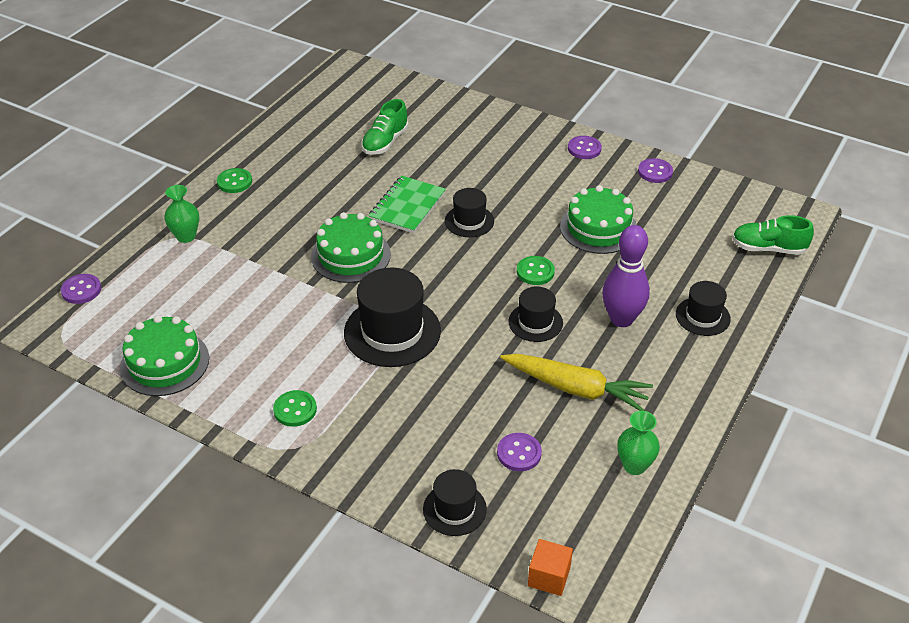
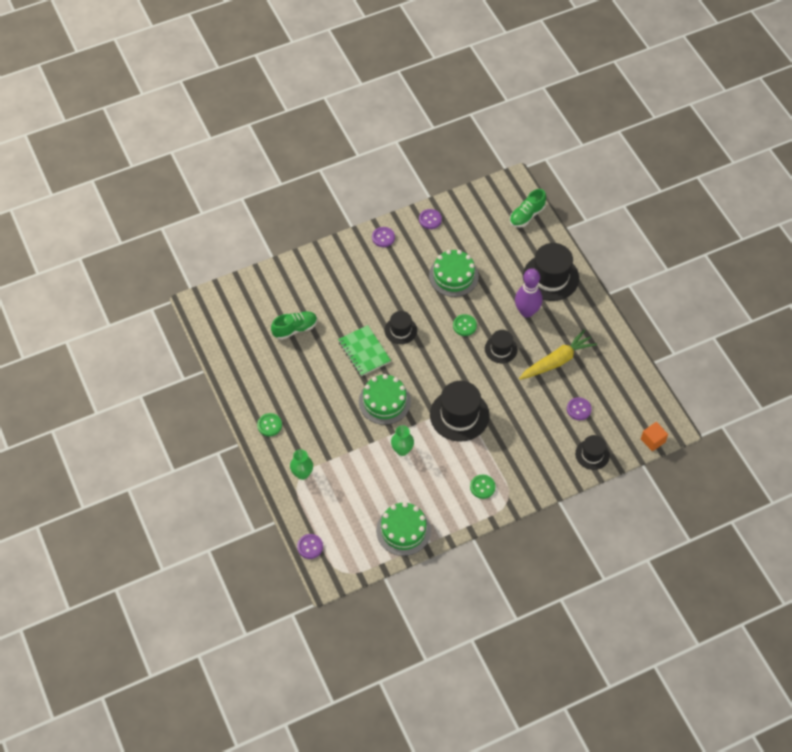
camera: 55 degrees left, 15 degrees up
green shoe [361,99,408,155] -> green shoe turned 90 degrees counterclockwise [271,311,317,340]
green vase [617,411,660,475] -> green vase moved to [391,425,414,456]
black hat [676,281,731,336] -> black hat [523,243,579,301], size x1.76

